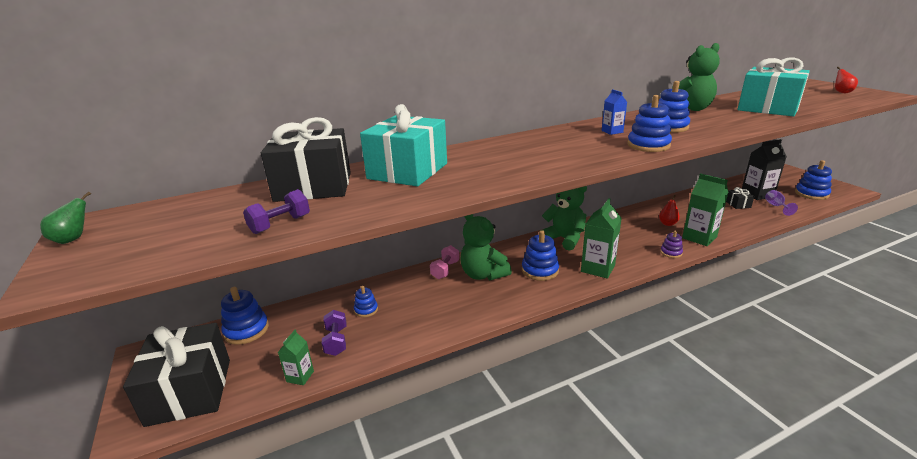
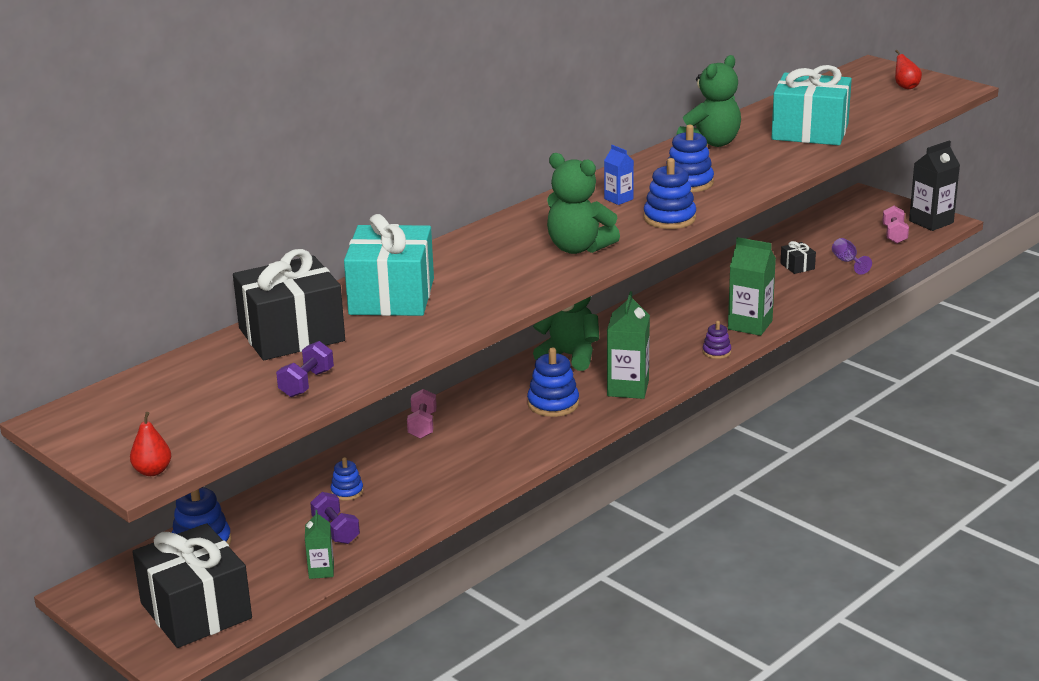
camera: 20 degrees left, 0 degrees up
green pear [40,192,91,244] -> none
green teddy bear [460,214,512,281] -> green teddy bear moved to [547,153,620,254]
red pear [659,195,680,226] -> red pear moved to [130,412,171,476]
black carton [742,139,787,200] -> black carton moved to [909,141,960,231]
blue stacking toy [795,160,832,200] -> pink dumbbell [882,206,909,244]

